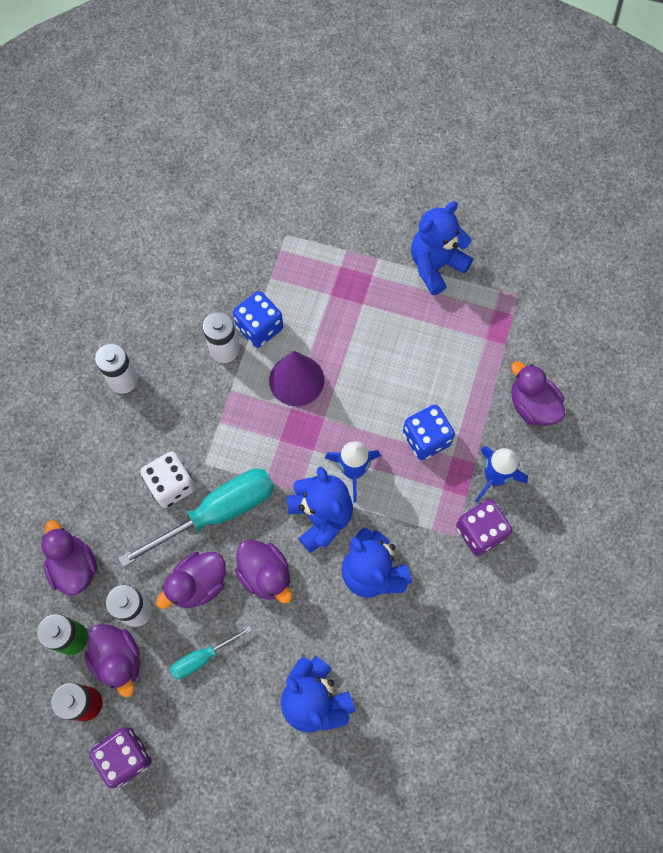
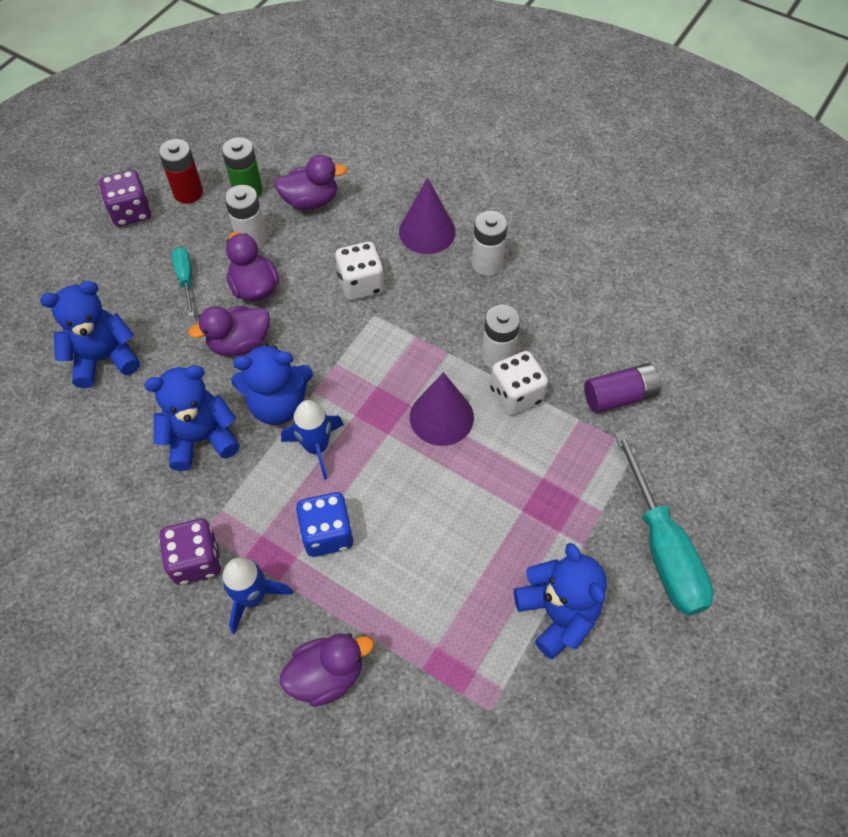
camera: 105 degrees right, 10 degrees down
purple duck [84,623,140,697] -> none
turquoise screwdriver [118,469,274,567] -> turquoise screwdriver moved to [614,431,714,615]
blue dice [233,291,283,348] -> white dice [490,351,548,415]
none -> purple cone [399,178,456,254]
none -> purple battery [584,363,661,413]

